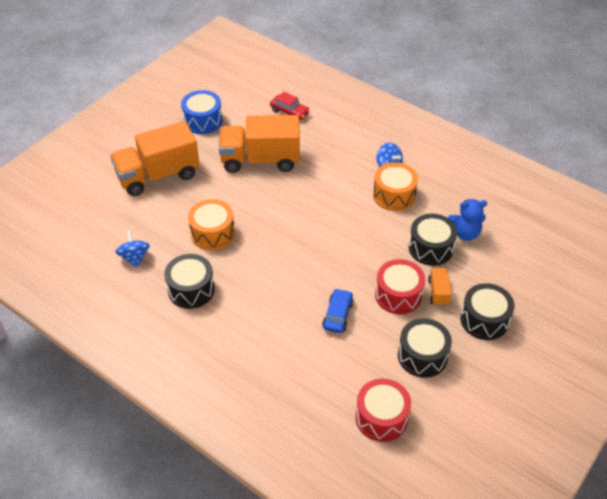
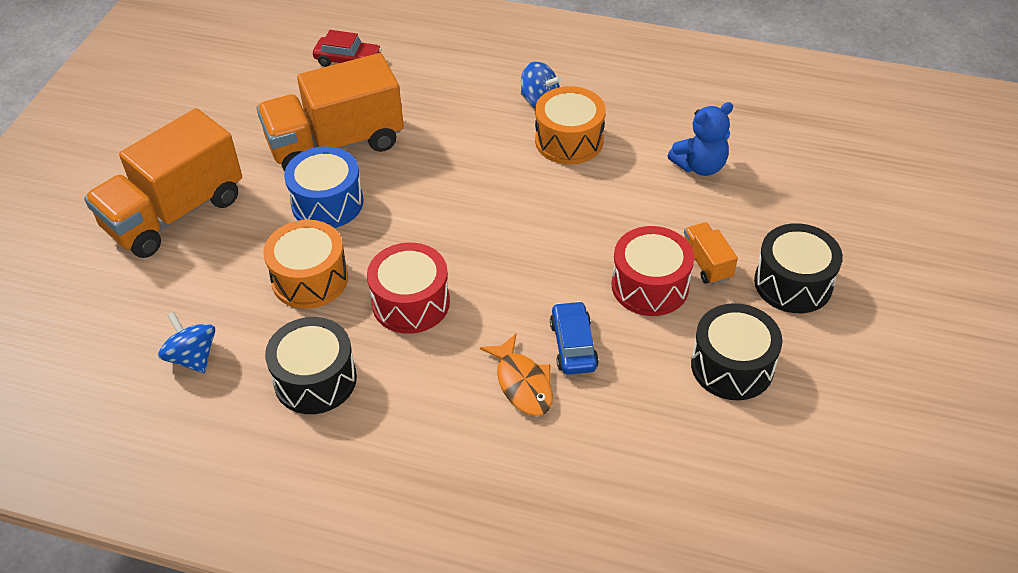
camera: 20 degrees left, 0 degrees up
blue drum [181,90,223,134] -> blue drum moved to [284,147,364,228]
red drum [356,378,411,442] -> red drum moved to [367,243,450,334]
black drum [409,214,457,266] -> none
none -> orange fish [480,334,553,416]

